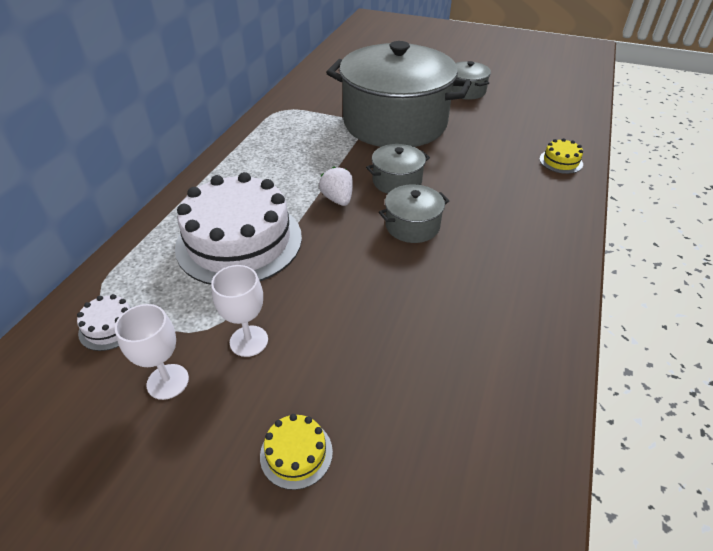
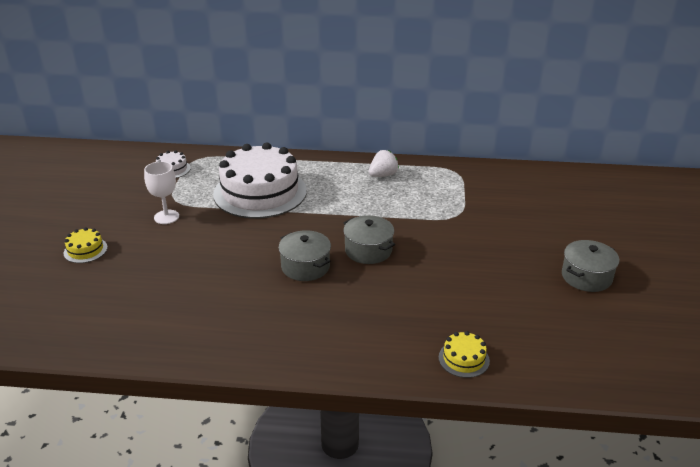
camera: 75 degrees right, 10 degrees down
white goblet [115,304,189,400] -> none
white strawberry [319,166,353,206] -> white strawberry moved to [369,150,399,177]
grey pot [326,41,472,147] -> none

